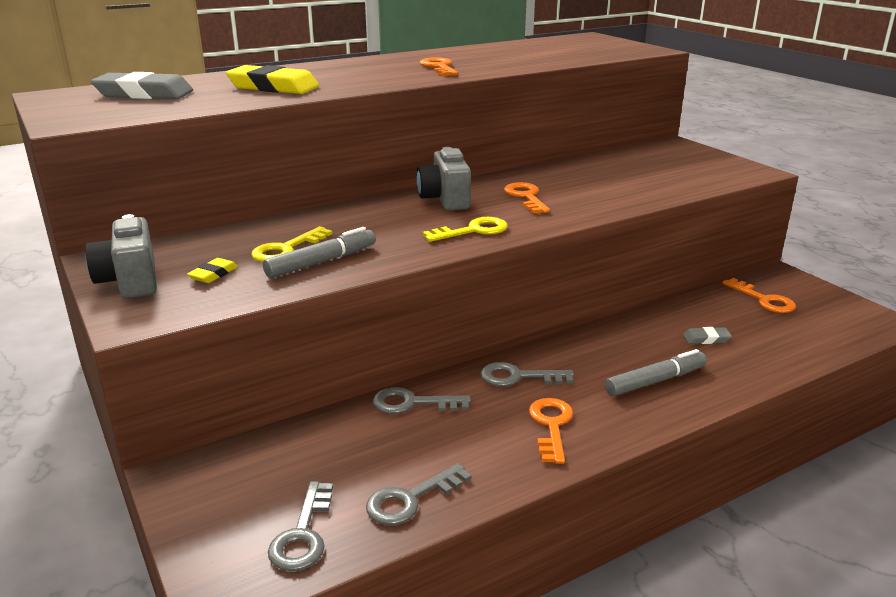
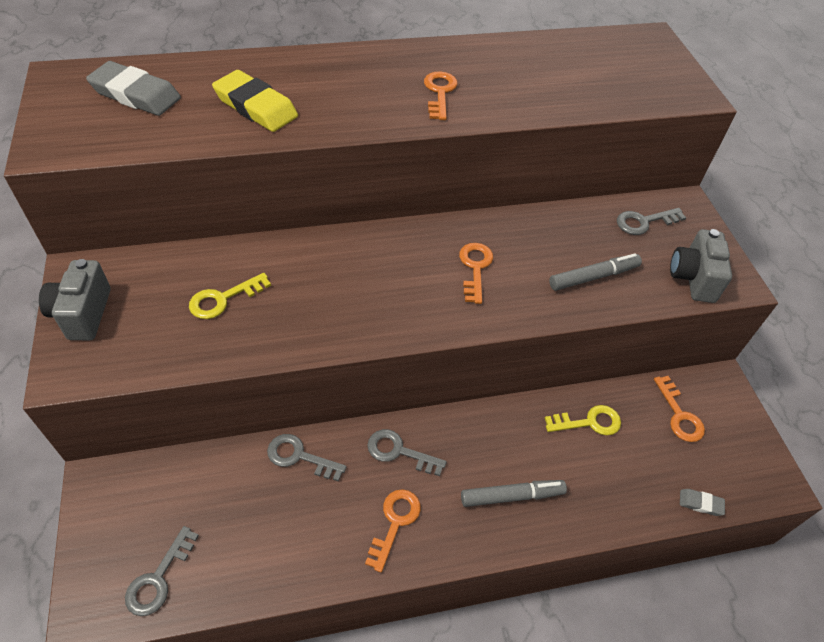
camera: 15 degrees right, 25 degrees up
yellow eraser [187,258,238,283] -> none
grey marker [263,227,376,278] -> grey marker moved to [549,253,642,291]
grey key [366,463,471,525] -> grey key moved to [617,208,686,235]
grey camera [417,147,471,210] -> grey camera moved to [670,229,732,303]
yellow key [422,217,508,242] -> yellow key moved to [545,405,621,435]
grey eraser [683,327,732,344] -> grey eraser moved to [680,489,725,516]

